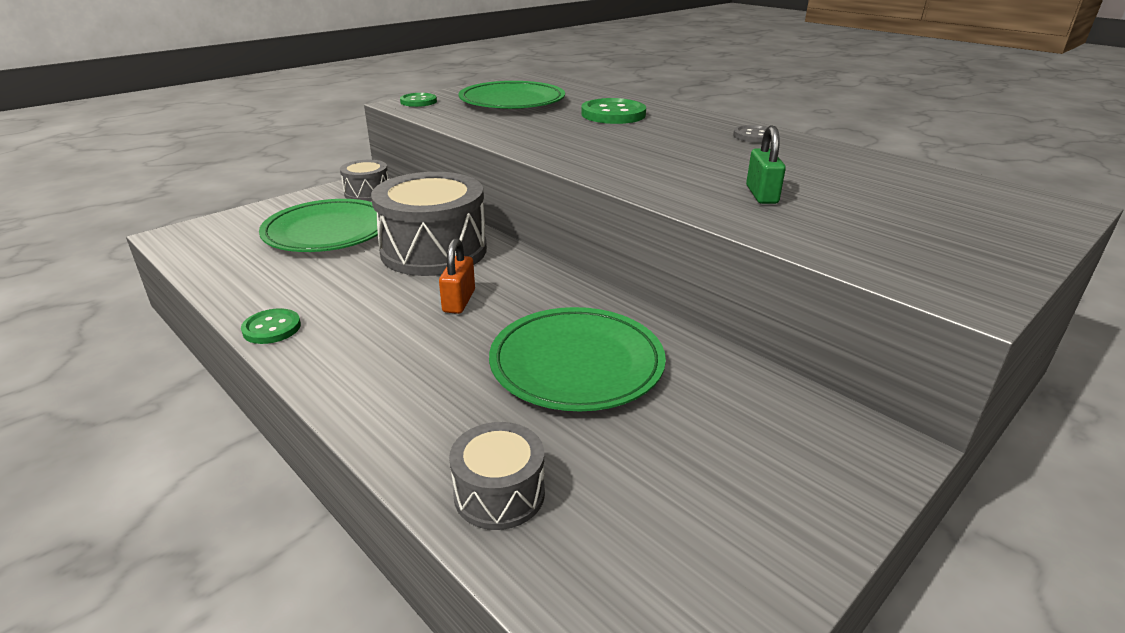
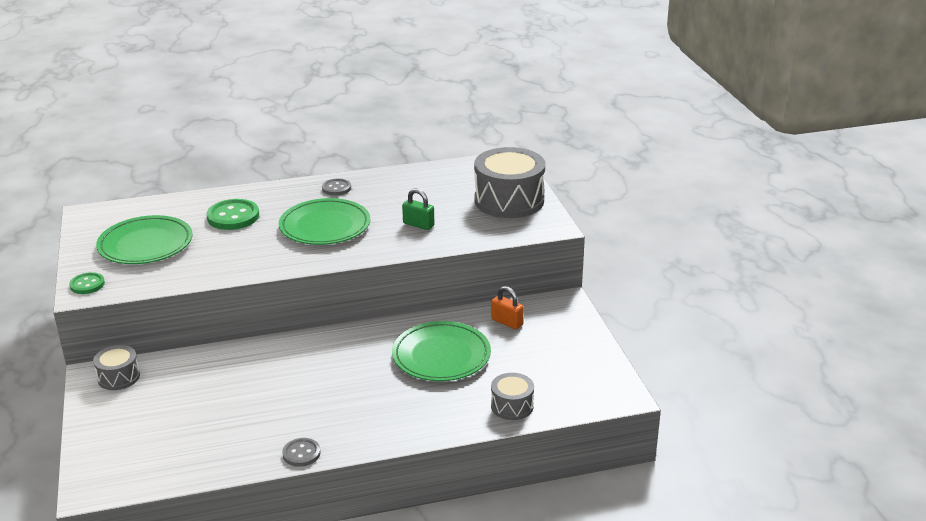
camera: 60 degrees left, 0 degrees up
green button [241,308,301,344] -> grey button [282,438,320,467]
green plate [259,199,378,252] -> green plate moved to [279,198,370,245]
grey drum [371,172,487,276] -> grey drum moved to [474,147,545,218]
orange padlock [439,238,475,314] -> orange padlock moved to [491,286,524,330]

